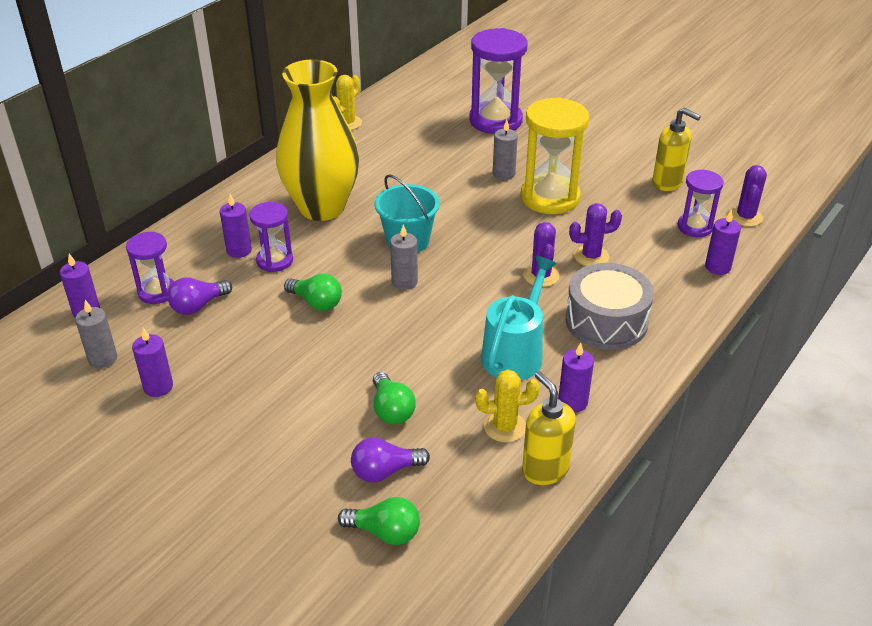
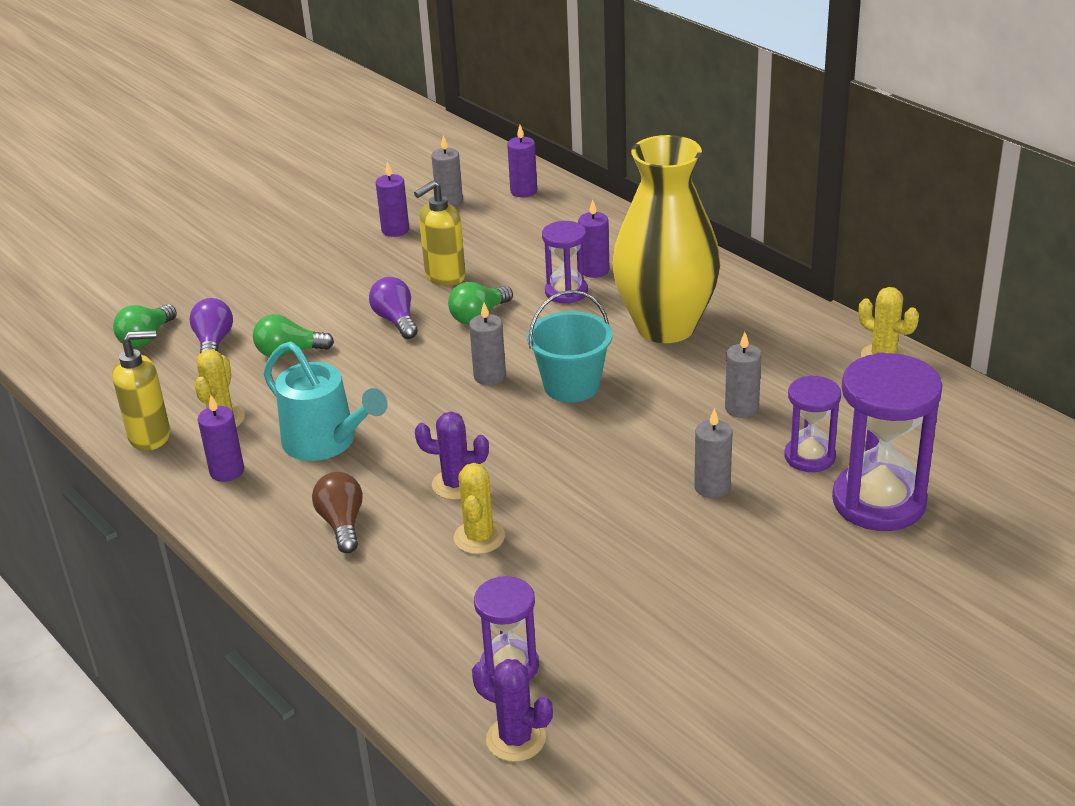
camera: 105 degrees right, 5 degrees down
purple hourglass [126,232,174,304] -> purple hourglass moved to [785,375,841,472]
purple light bulb [167,277,232,315] -> purple light bulb moved to [369,277,418,339]
yellow hourglass [521,97,589,214] -> none
grey drum [566,263,654,350] -> brown light bulb [312,472,363,553]
purple cactus [569,203,622,266] -> yellow cactus [454,463,505,554]
yellow soap dispenser [652,108,701,191] -> yellow soap dispenser moved to [414,181,466,286]
purple candle [705,210,741,275] -> none
none -> grey candle [725,332,761,418]

